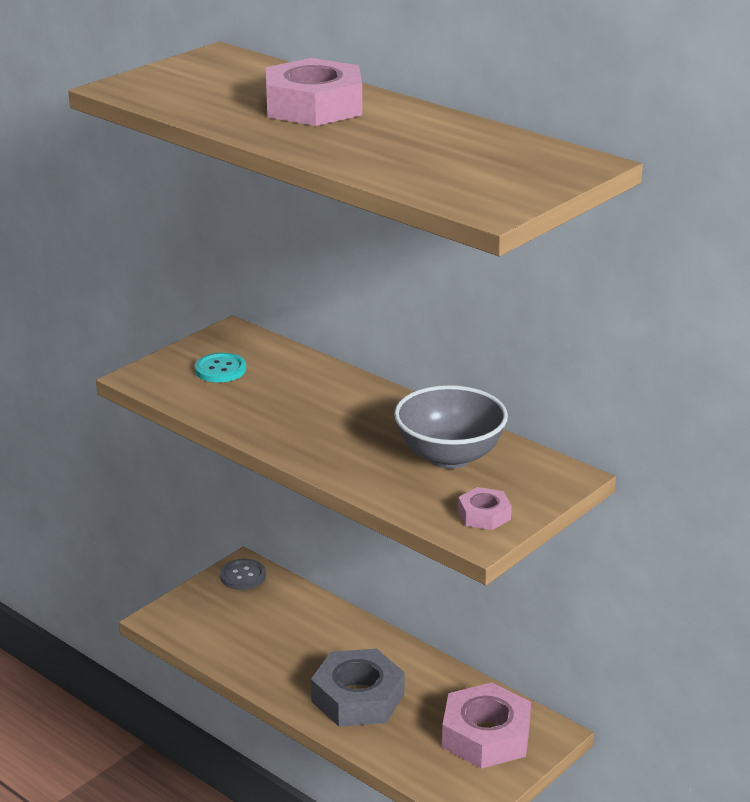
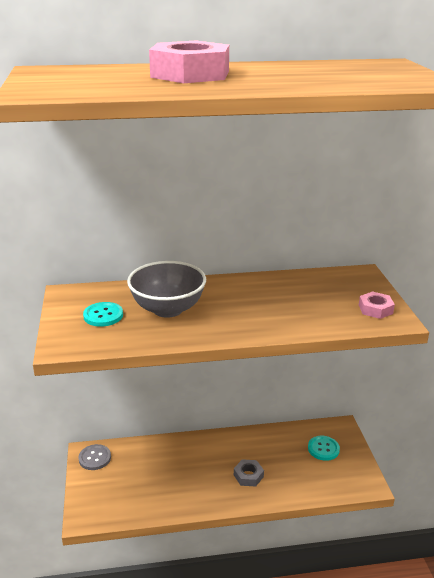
camera: 50 degrees left, 0 degrees up
grey nut [311,649,405,727] -> grey nut [234,459,264,486], size x0.50
grey bowl [394,385,508,469] -> grey bowl moved to [127,261,206,318]
pink nut [442,682,531,769] -> turquoise button [308,436,340,461]

